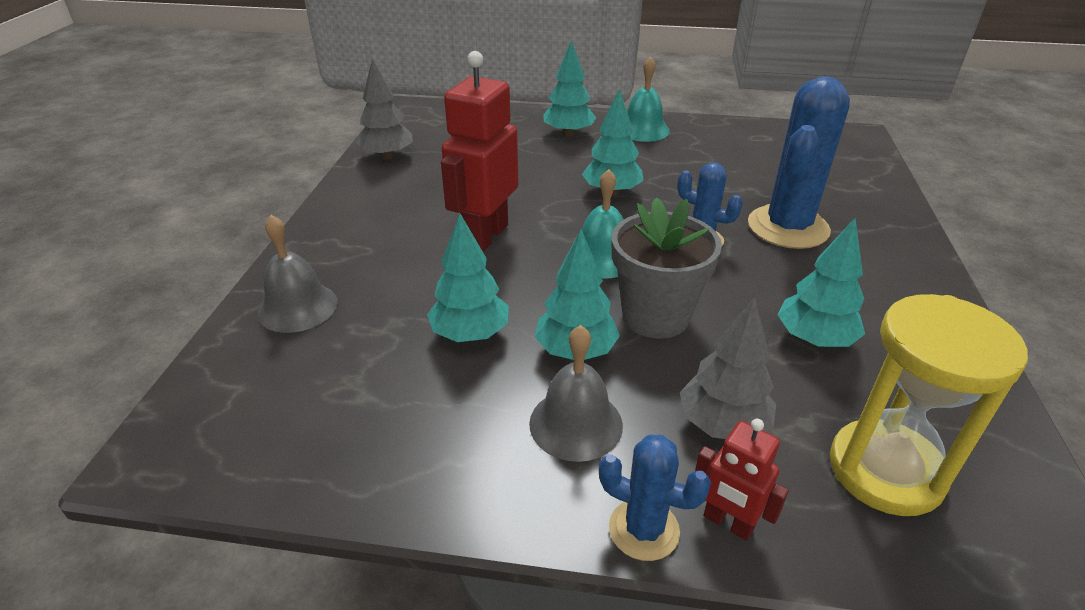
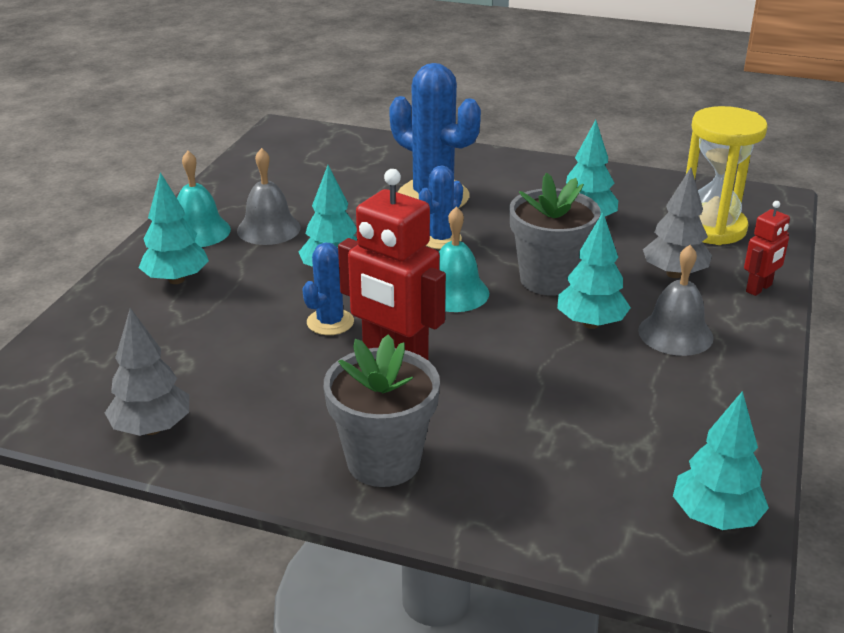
camera: 80 degrees left, 5 degrees down
grey bell [258,215,338,333] -> grey bell moved to [237,148,301,245]
turquoise tree [427,214,509,342] -> turquoise tree moved to [673,391,769,530]
blue cactus [599,435,711,561] -> blue cactus moved to [302,242,354,335]
none -> grey flower pot [324,335,440,487]

